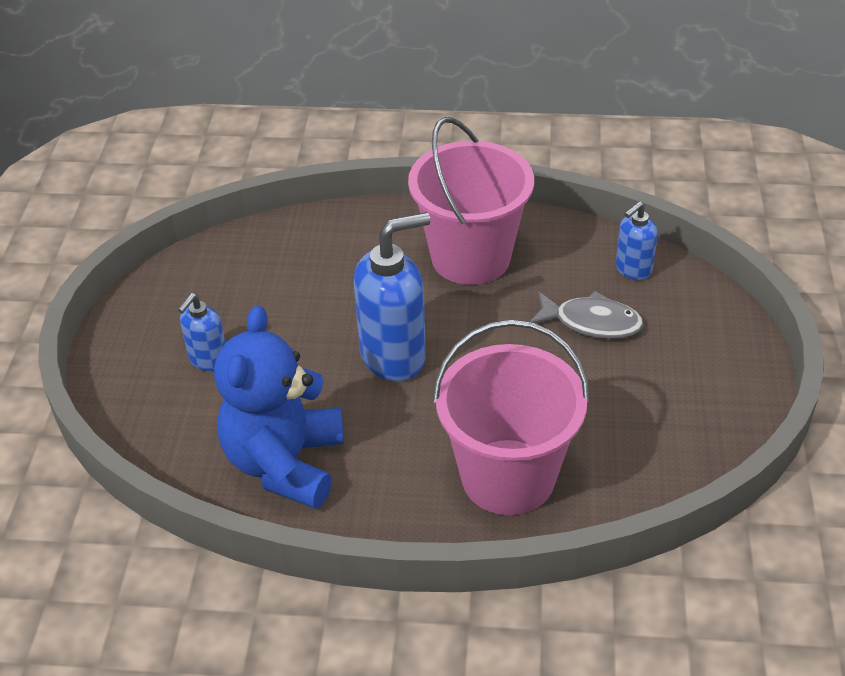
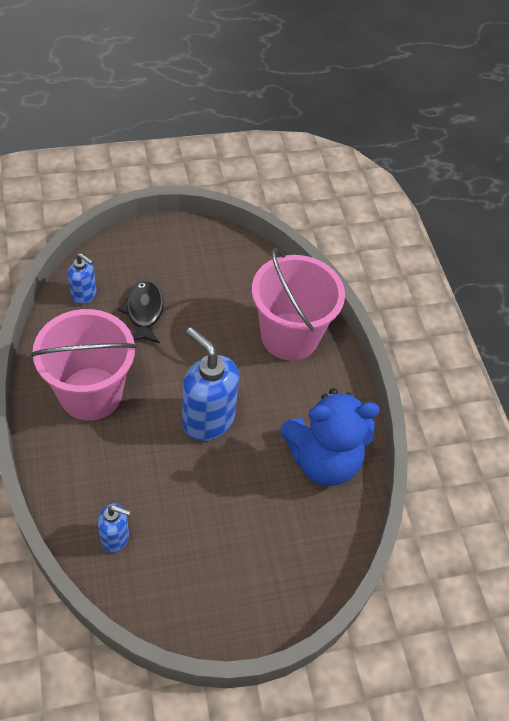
camera: 115 degrees left, 10 degrees up
blue soap dispenser [178,293,225,371] -> blue soap dispenser moved to [98,503,131,553]
grey fish [530,291,644,339] -> black fish [118,280,164,343]

